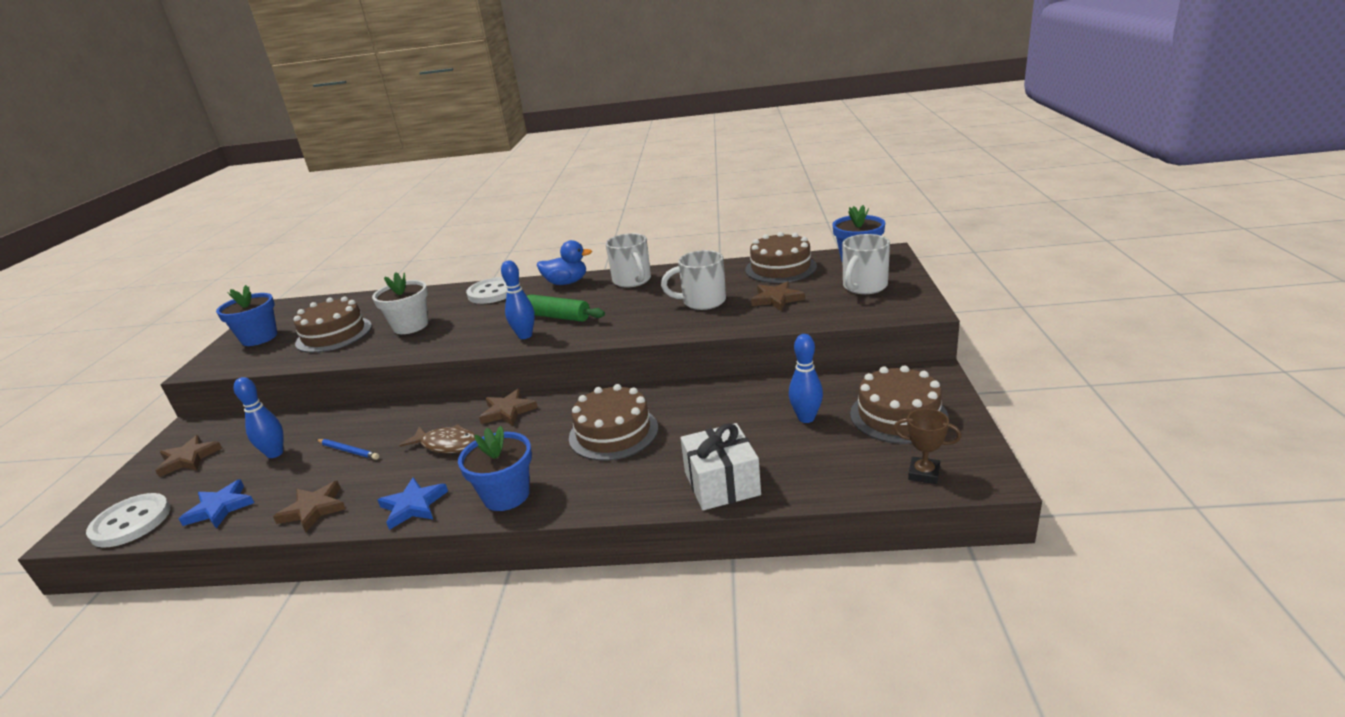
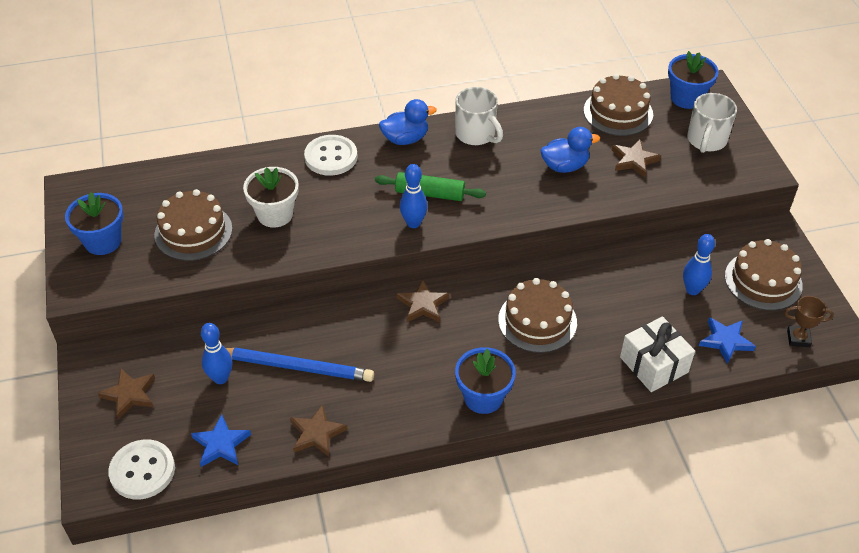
camera: 20 degrees left, 20 degrees up
blue pencil [316,439,379,460] -> blue pencil [226,347,374,382], size x1.99
blue star [378,477,448,530] -> blue star moved to [699,317,756,364]
brown fish [399,424,476,453] -> none
white mug [661,250,726,310] -> blue duck [540,127,600,173]

